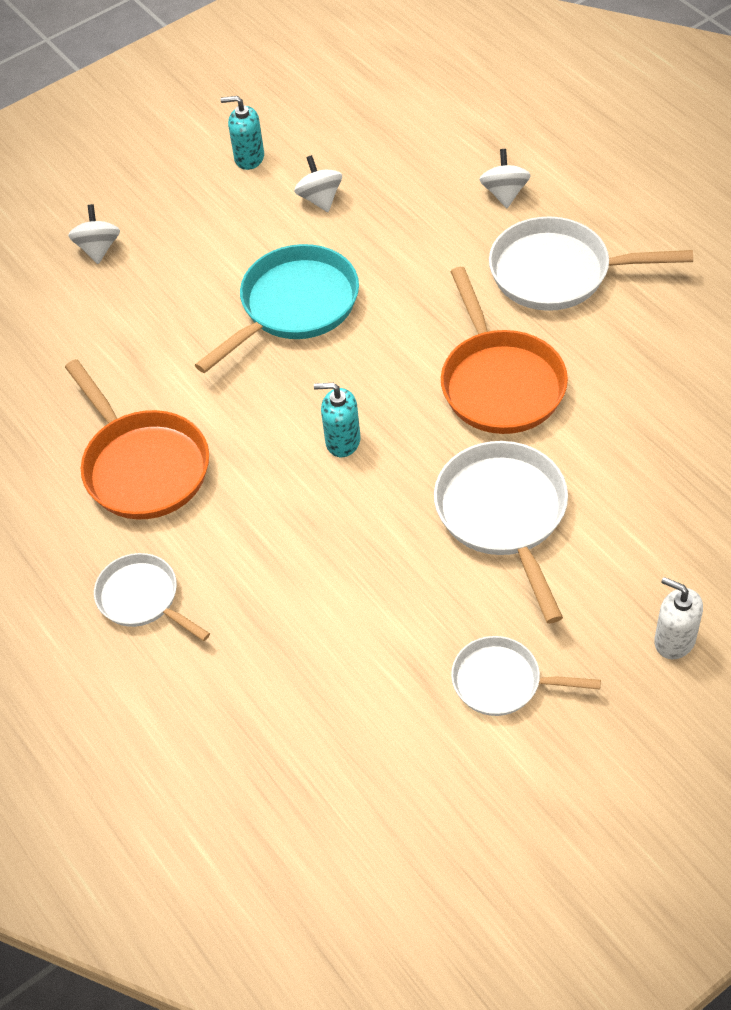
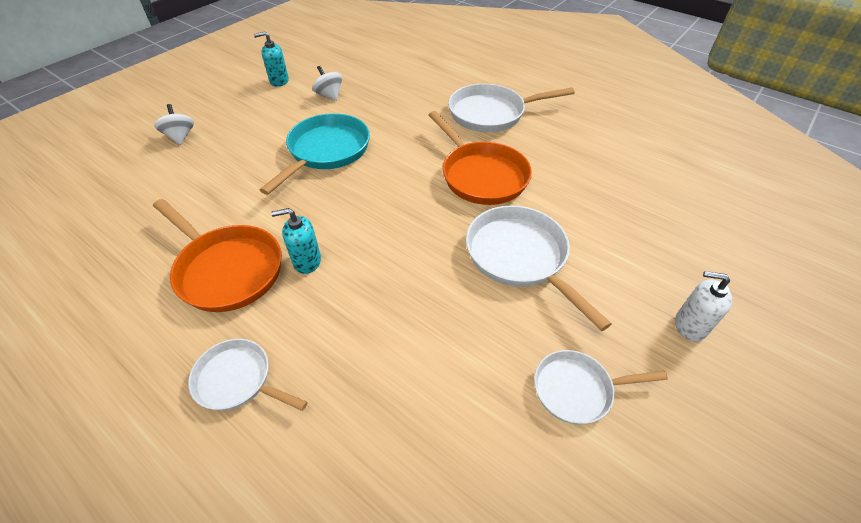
camera: 20 degrees left, 5 degrees down
turquoise soap dispenser [314,383,361,457] -> turquoise soap dispenser moved to [271,208,321,274]
white spinning top [479,149,531,208] -> none

